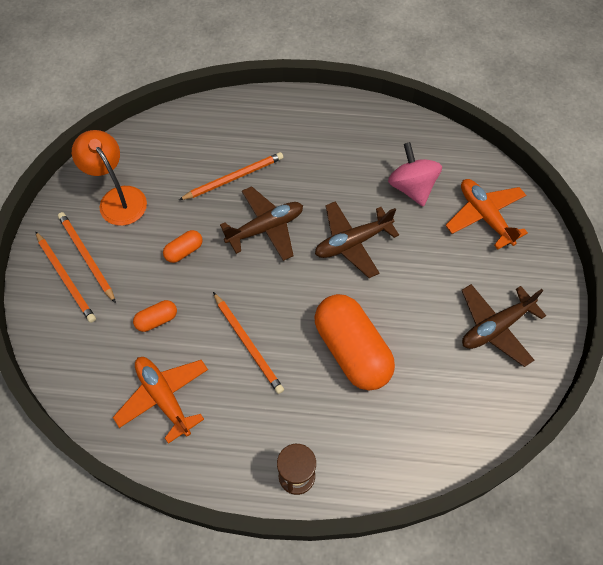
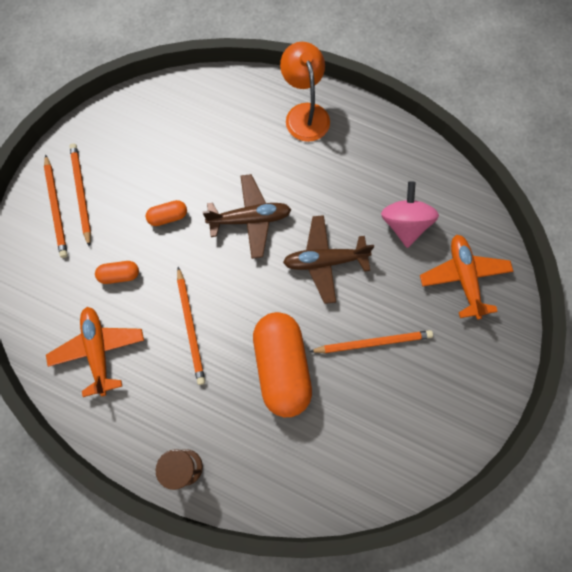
camera: 20 degrees right, 10 degrees up
orange lamp [72,130,147,226] -> orange lamp moved to [280,42,330,142]
orange pencil [179,152,283,200] -> orange pencil moved to [309,330,433,353]
brown plane [462,284,546,367] -> none

